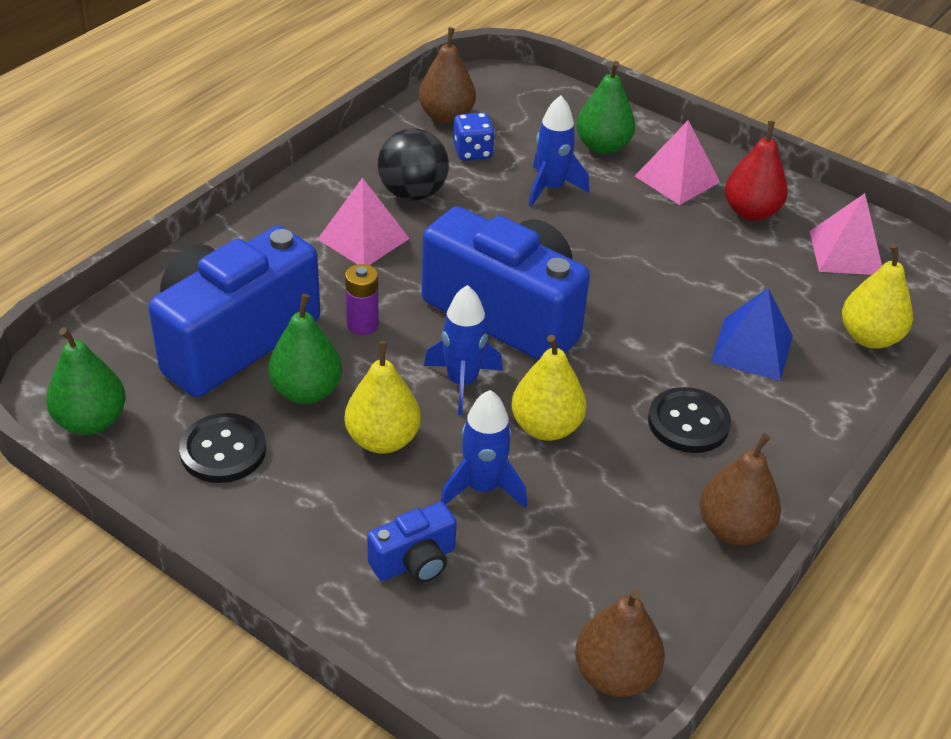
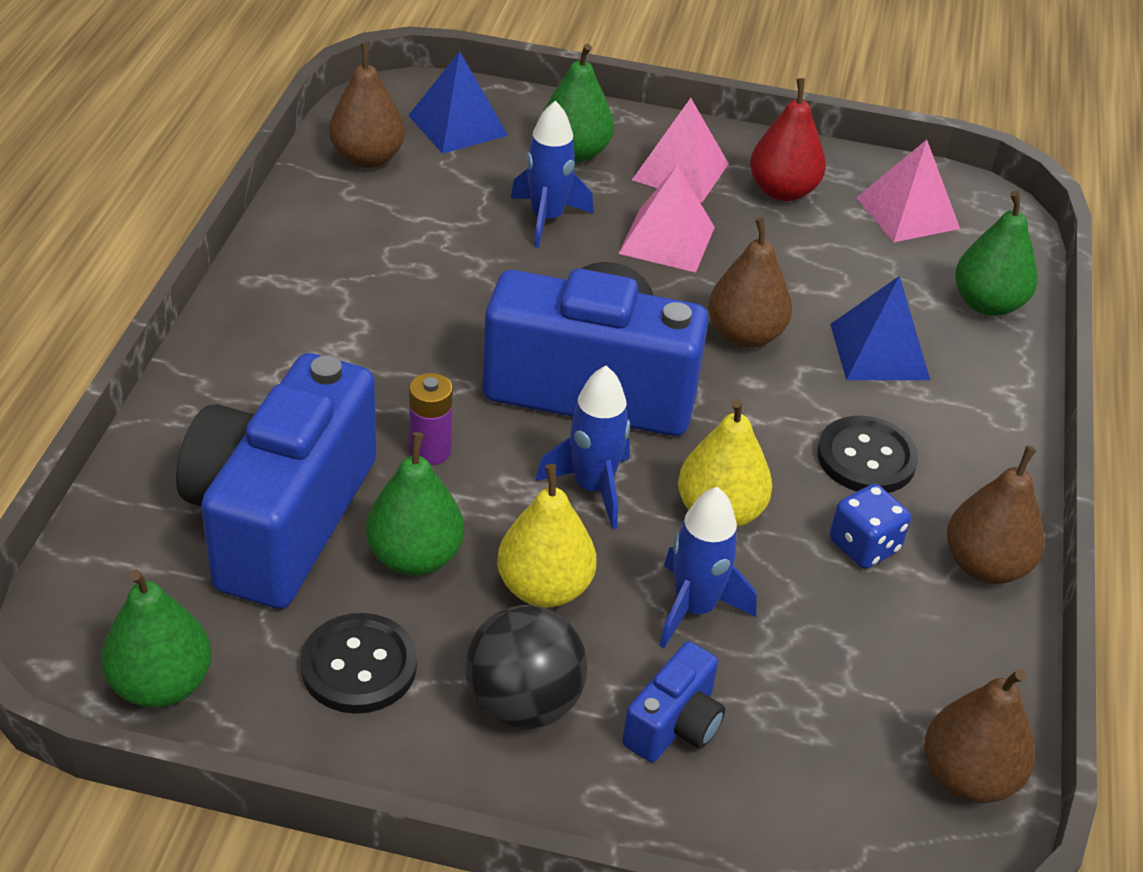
camera: 25 degrees left, 0 degrees up
pink pyramid [317,178,410,265] -> pink pyramid moved to [618,165,715,273]
black ball [378,128,449,201] -> black ball moved to [465,605,587,729]
blue dice [453,113,495,161] -> blue dice moved to [830,484,911,569]
yellow pear [842,244,913,349] -> green pear [955,191,1038,316]
none -> blue pyramid [408,51,508,154]
none -> brown pear [708,217,792,348]

